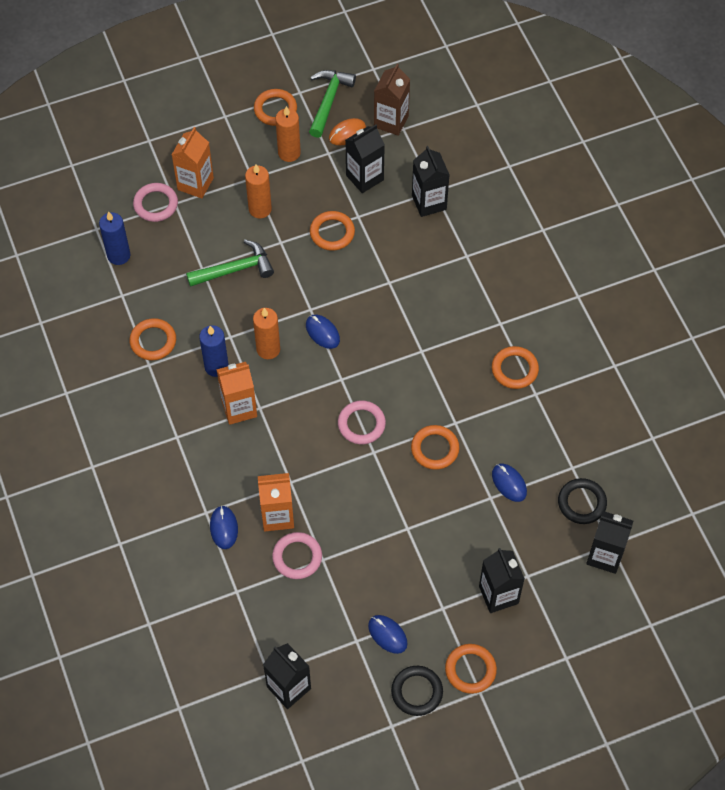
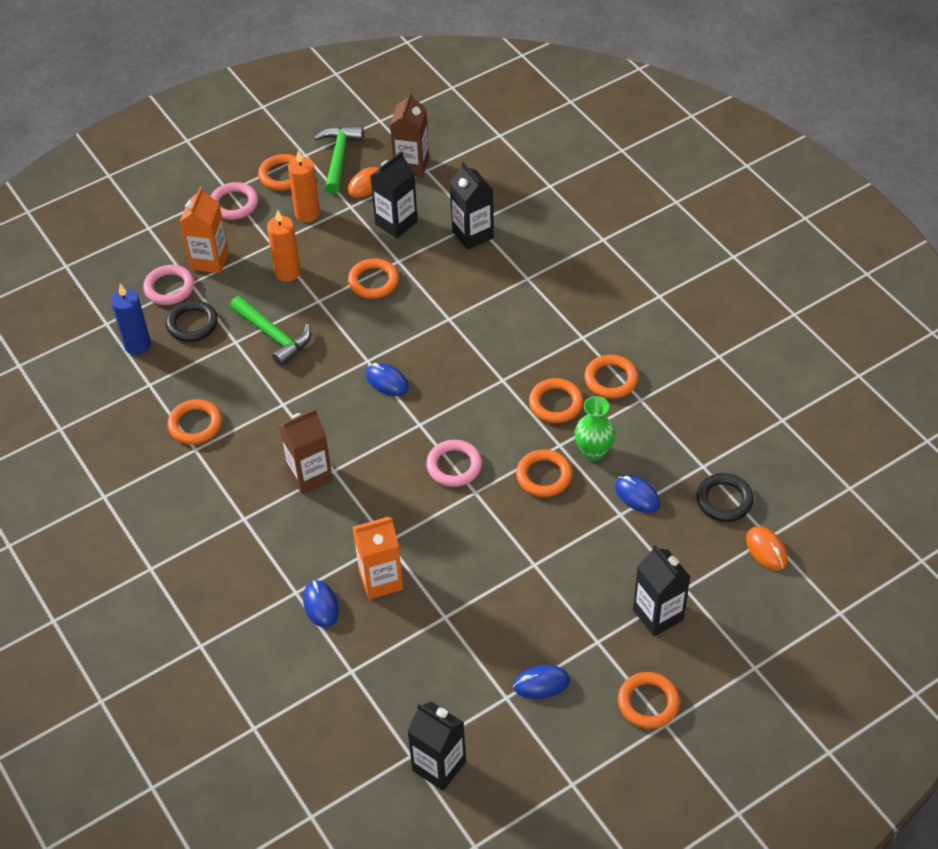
camera: 10 degrees left, 10 degrees down
green hammer [186,240,274,287] -> green hammer turned 75 degrees clockwise [230,296,311,367]
blue candle [199,325,229,377] -> none
orange carton [216,362,257,425] -> brown carton [279,408,333,494]
orange candle [253,308,280,359] -> none
pink ring [272,532,322,579] -> pink ring moved to [211,182,258,220]
blue mouse [368,615,408,654] -> blue mouse turned 45 degrees counterclockwise [513,665,570,699]
black ring [391,666,443,716] -> black ring moved to [166,300,218,342]
black carton [586,511,633,574] -> orange mouse [746,526,788,571]
none -> orange ring [529,378,583,423]
none -> green vase [575,396,615,461]

